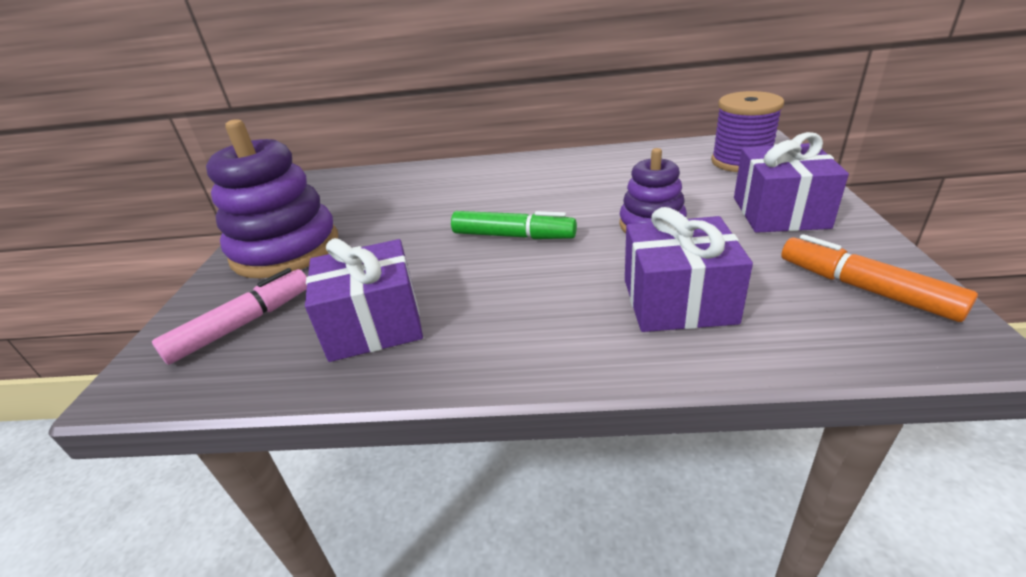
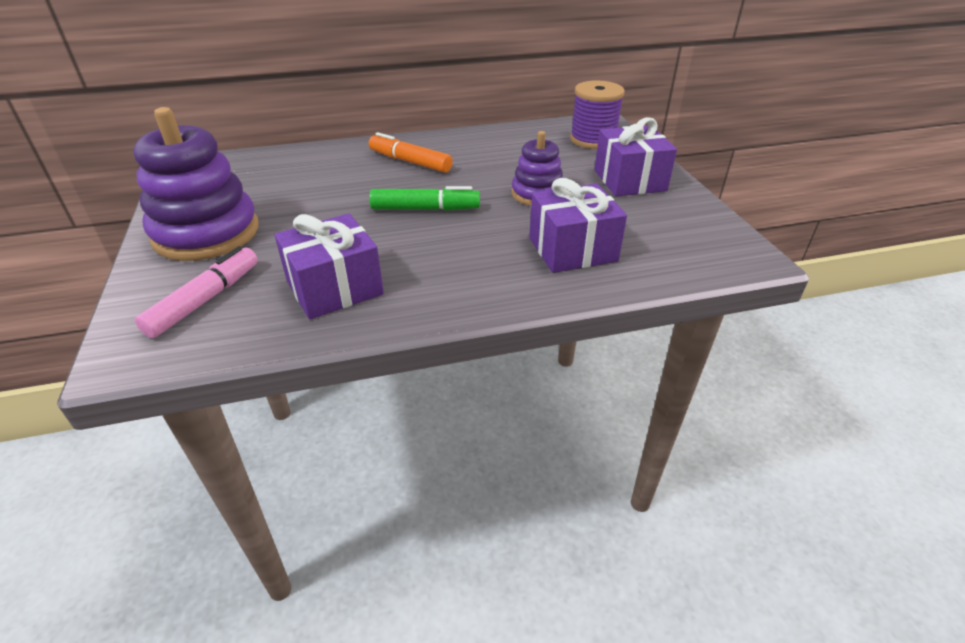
camera: 20 degrees left, 5 degrees up
orange marker [781,234,978,322] -> orange marker moved to [369,132,453,173]

